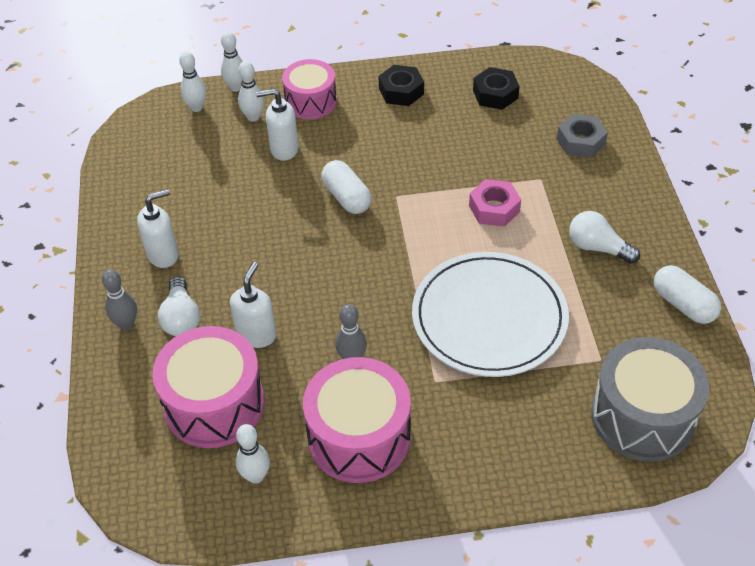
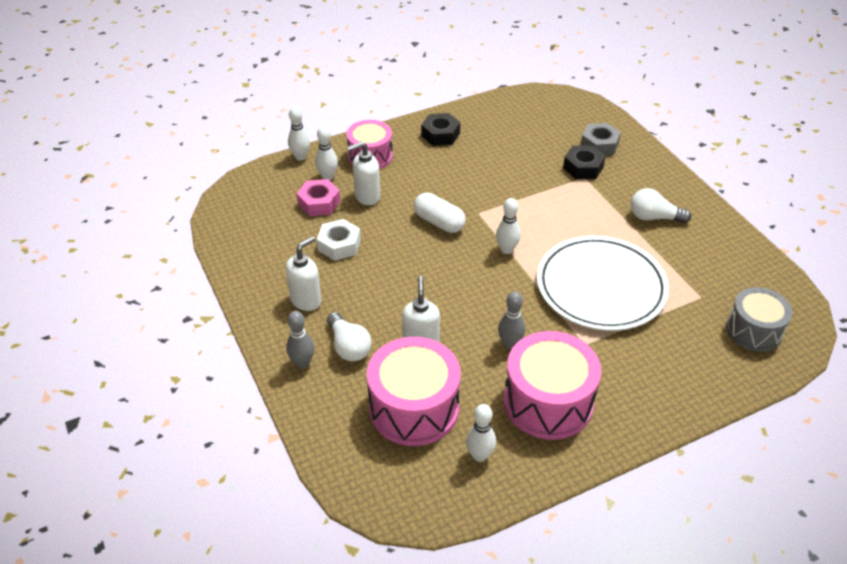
camera: 20 degrees left, 5 degrees down
white bowling pin [179,51,206,112] -> white bowling pin moved to [496,198,521,254]
pink nut [469,179,521,227] -> pink nut moved to [296,179,340,216]
black nut [473,67,520,110] -> black nut moved to [563,145,606,179]
grey drum [591,337,709,462] -> grey drum [726,287,793,352], size x0.65
white capsule [654,265,721,324] -> none
none -> white nut [317,219,361,261]

